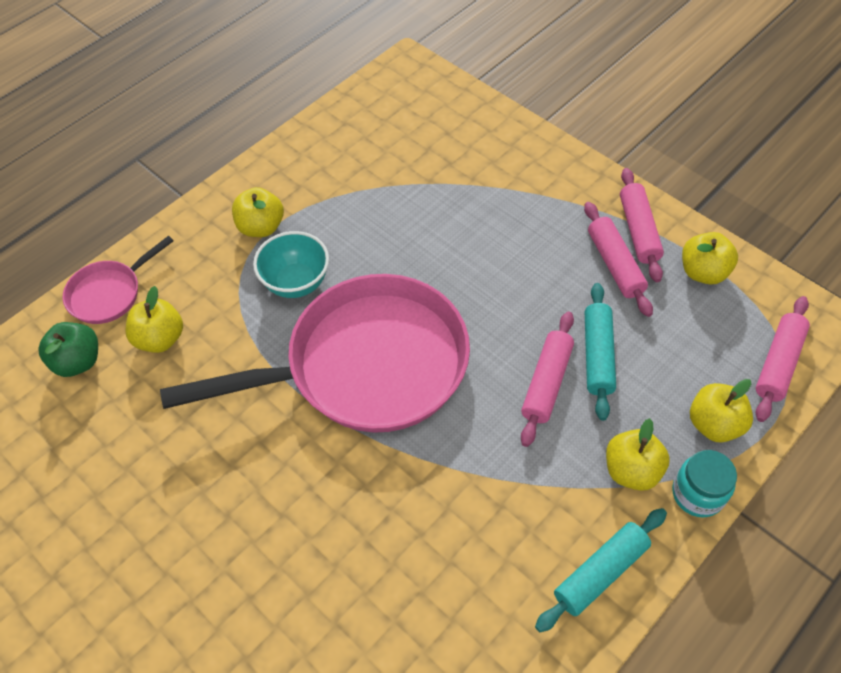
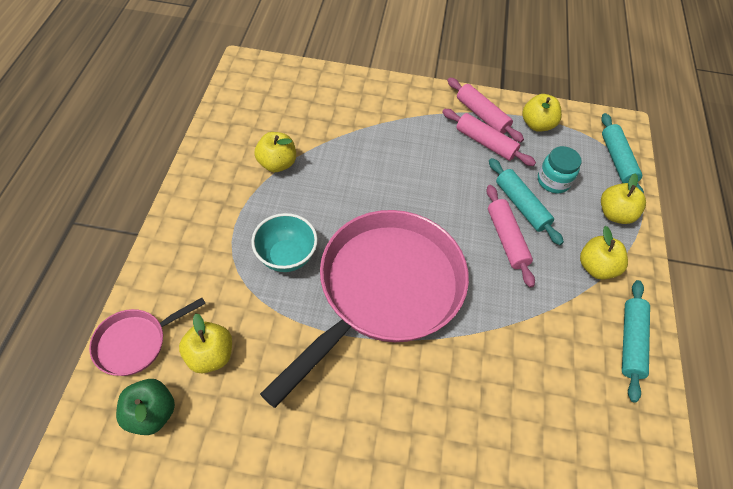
camera: 40 degrees left, 0 degrees up
pink pan [63,236,174,324] -> pink pan turned 45 degrees clockwise [89,298,206,376]
yellow apple [232,187,284,237] -> yellow apple moved to [254,132,296,172]
turquoise jar [672,450,737,518] -> turquoise jar moved to [538,146,581,193]
pink rolling pin [756,296,810,422] -> turquoise rolling pin [601,113,644,194]

